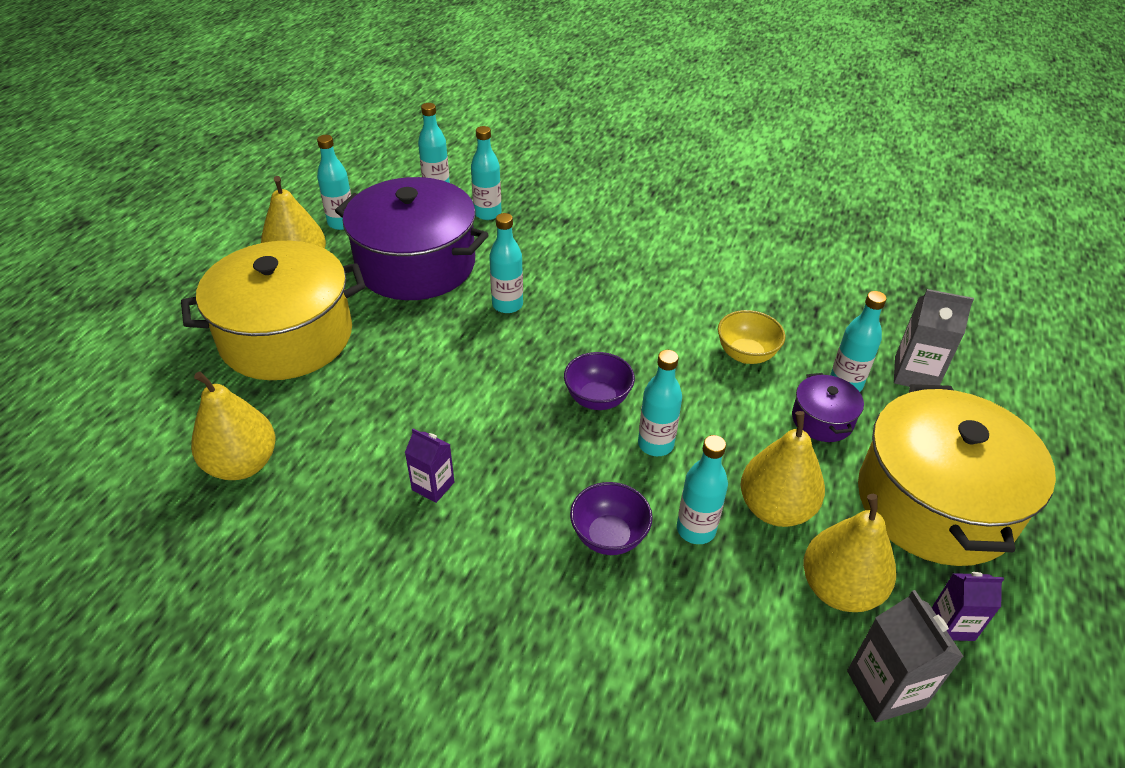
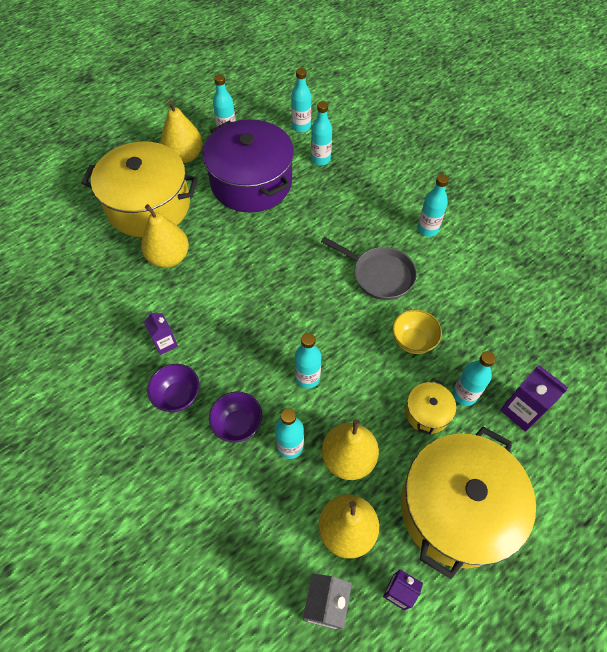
camera: 30 degrees right, 15 degrees up
yellow pear [191,371,275,480] -> yellow pear moved to [141,204,189,268]
turquoise bottle [489,213,523,313] -> turquoise bottle moved to [417,174,449,237]
purple bowl [564,352,635,410] -> purple bowl moved to [147,364,200,412]
purple pot [792,373,864,442] -> yellow pot [405,379,456,435]
grey carton [894,289,974,387] -> purple carton [500,365,568,432]
none -> grey pan [321,237,417,300]

